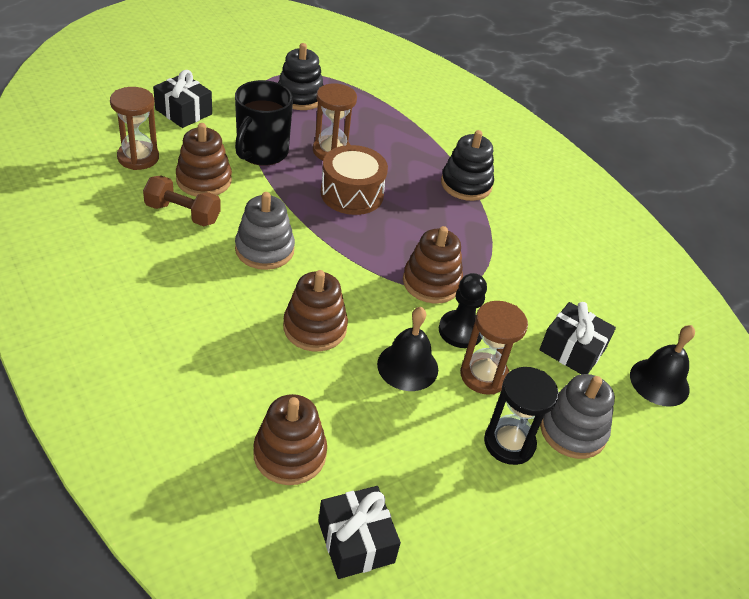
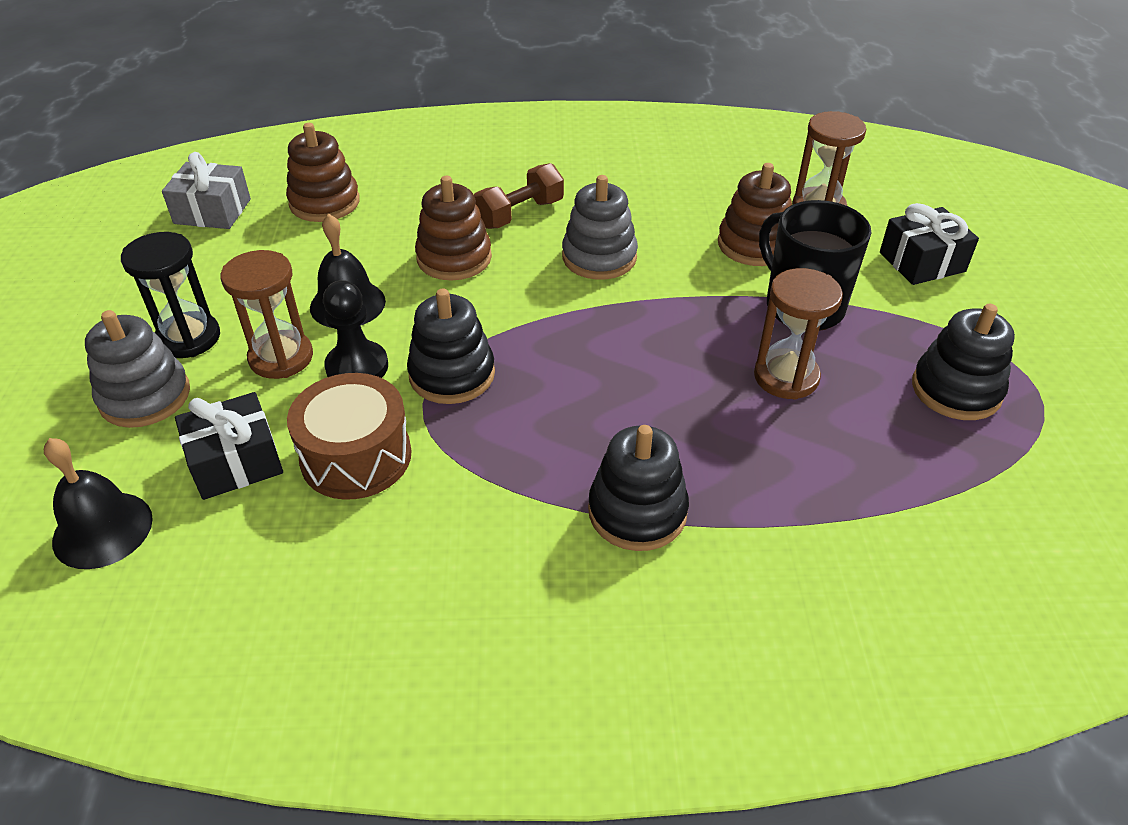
camera: 125 degrees right, 0 degrees up
brown dumbbell [143,176,221,226] -> brown dumbbell moved to [474,163,564,229]
black gift [318,486,401,579] -> grey gift [162,152,251,229]
brown drum [321,145,388,215] -> brown drum moved to [287,373,412,500]
brown stacking toy [403,226,463,304] -> black stacking toy [407,289,495,404]

